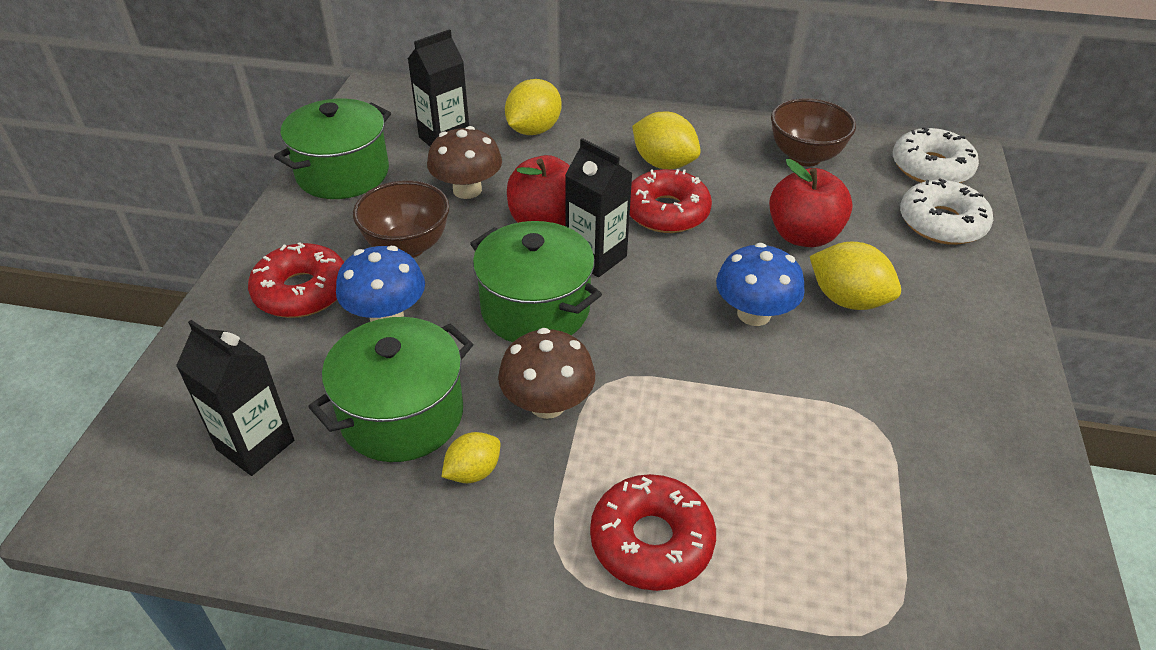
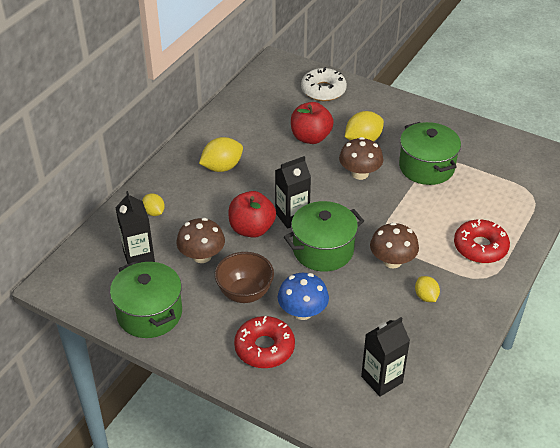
camera: 70 degrees left, 0 degrees up
green pot [308,317,473,462] -> green pot moved to [399,122,461,185]
yellow lemon [505,79,562,135] -> yellow lemon [142,193,165,216], size x0.60
red donut [630,169,712,233] -> none
blue mushroom [716,243,805,326] -> brown mushroom [339,137,383,180]
brown bowl [771,98,856,167] -> none
white donut [893,127,979,183] -> none

